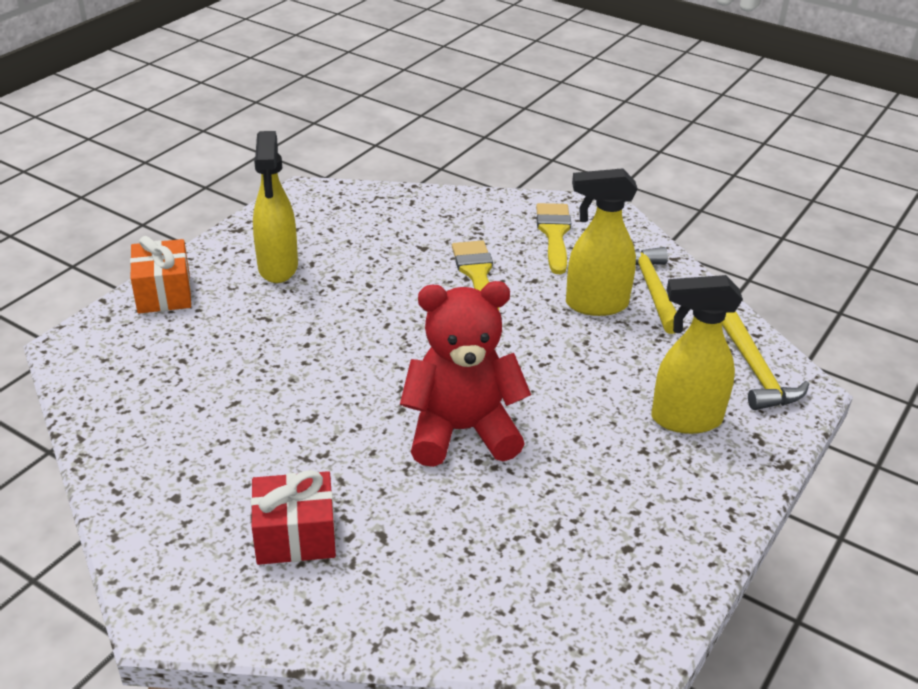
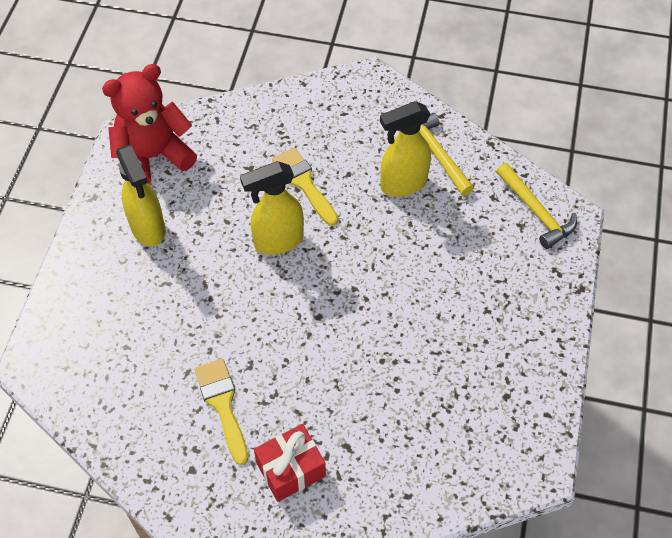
camera: 20 degrees left, 20 degrees up
orange gift [130,236,191,313] -> none
red teddy bear [400,281,531,467] -> red teddy bear moved to [102,64,197,184]
yellow brush [536,203,571,274] -> yellow brush moved to [194,359,248,465]
yellow spray bottle [651,275,743,434] -> yellow spray bottle moved to [240,161,304,255]

